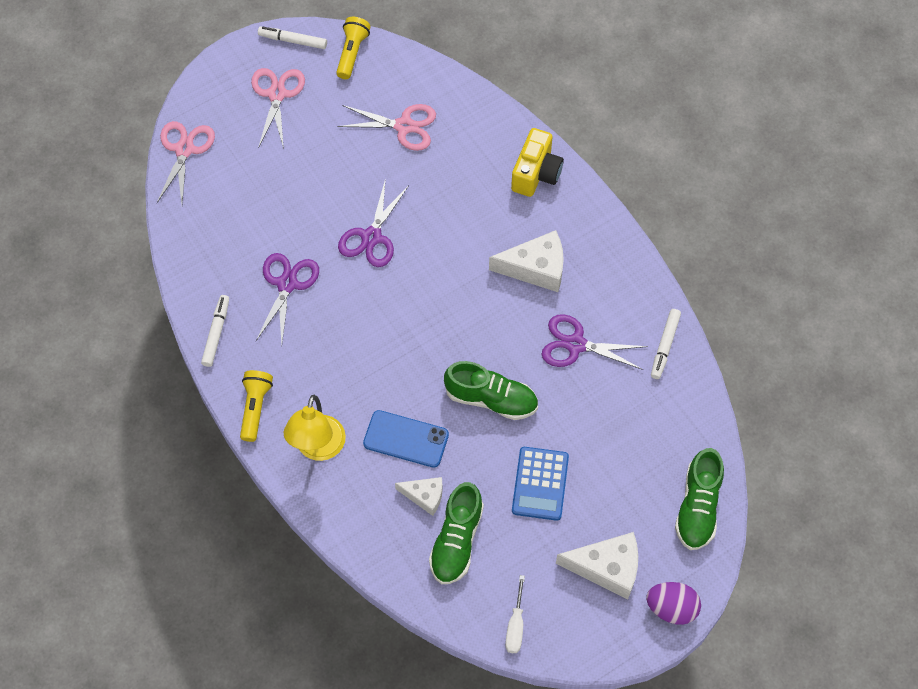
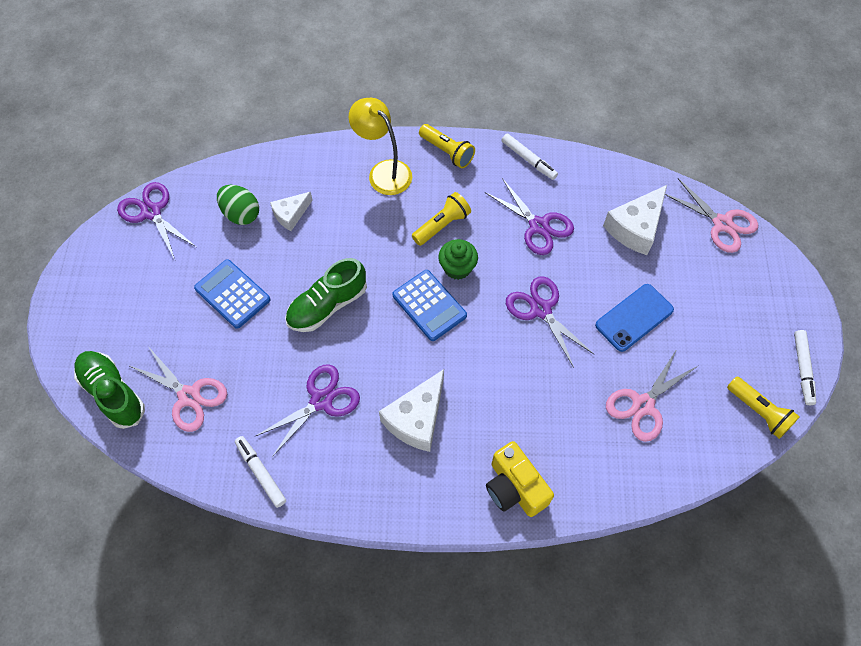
camera: 125 degrees right, 0 degrees up
pink scissors [251,68,305,149] -> pink scissors moved to [128,346,227,432]
white marker [258,26,327,49] -> white marker turned 135 degrees clockwise [794,330,816,405]
blue phone [363,410,449,468] -> blue phone moved to [595,284,674,352]
green shoe [429,482,484,584] -> green egg [217,185,259,225]
white screwdriver [505,575,525,653] -> purple scissors [117,182,196,260]
white cheese [556,532,638,600] -> white cheese moved to [603,185,667,255]
purple egg [646,582,701,625] -> none
none -> blue calculator [392,270,467,341]
none -> yellow flashlight [412,192,471,246]
none -> green cupcake [438,239,478,280]

